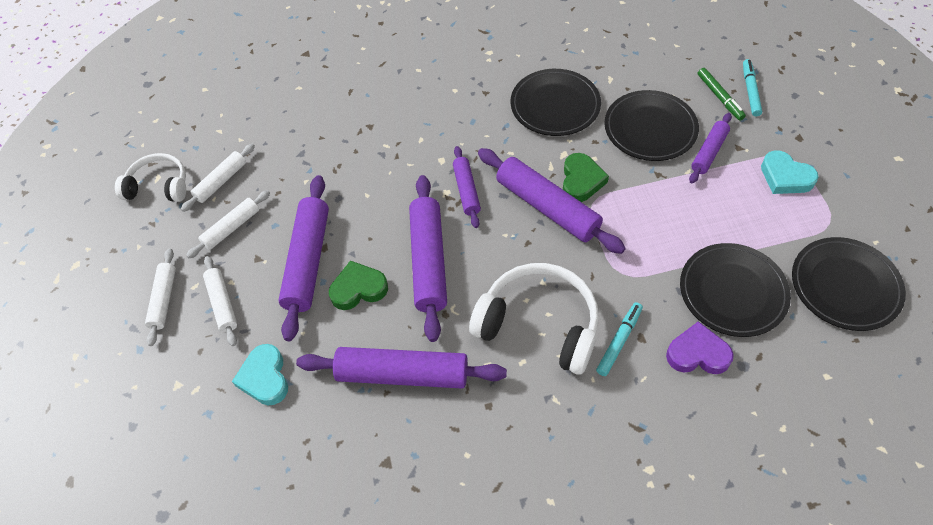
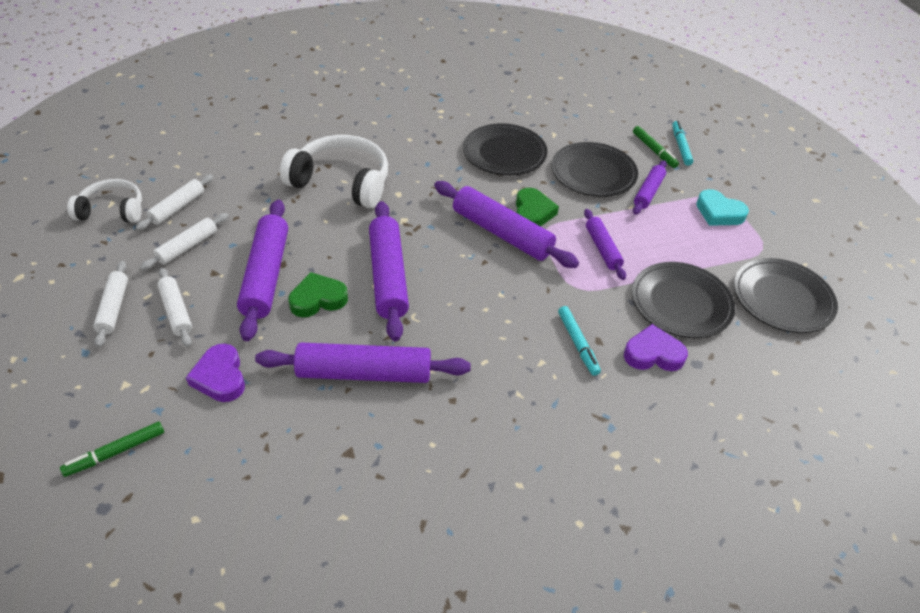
camera: 10 degrees left, 10 degrees down
turquoise heart [232,344,288,405] -> purple heart [186,344,245,402]
purple rolling pin [453,146,481,228] -> purple rolling pin moved to [584,209,626,280]
white headphones [469,263,599,375] -> white headphones moved to [280,135,388,208]
turquoise marker [596,302,643,376] -> turquoise marker turned 135 degrees clockwise [558,306,601,376]
none -> green marker [60,421,164,477]

